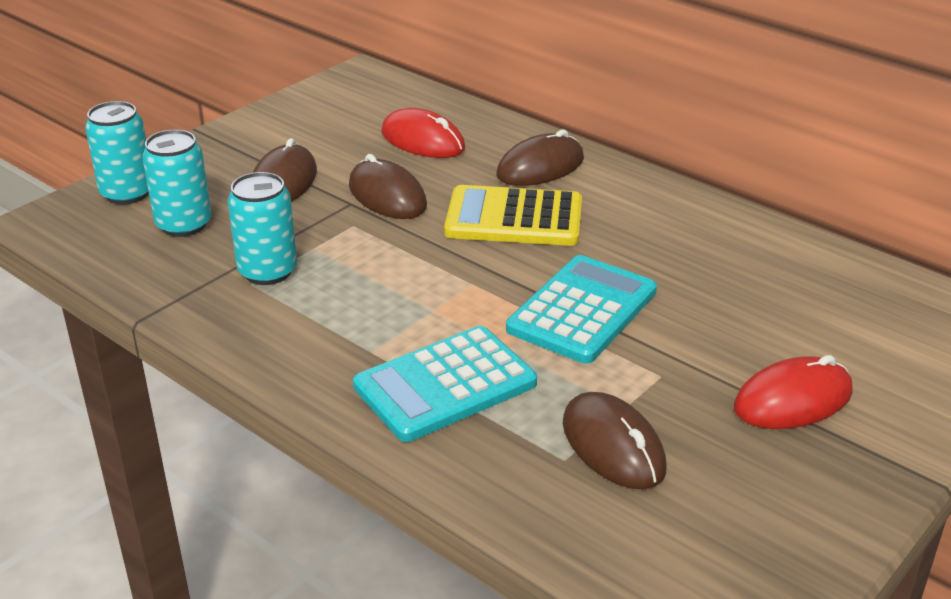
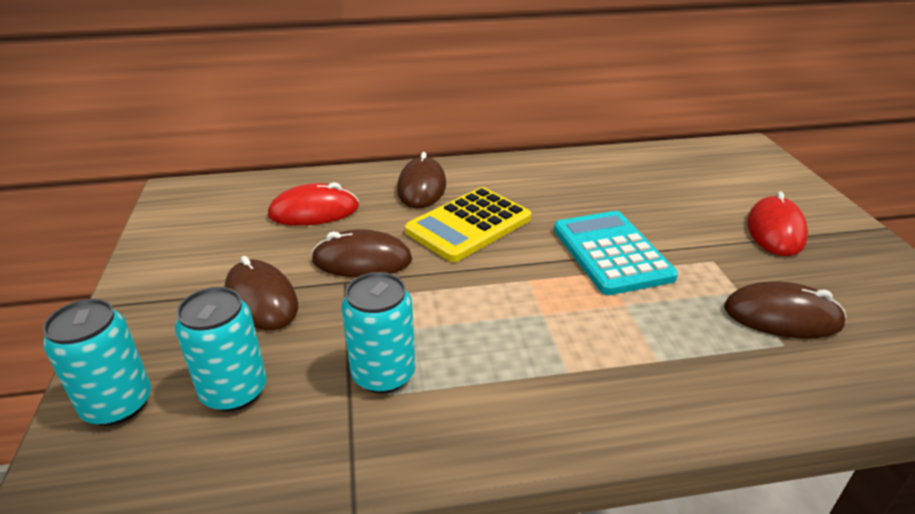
camera: 50 degrees left, 0 degrees up
turquoise calculator [353,326,537,442] -> none

